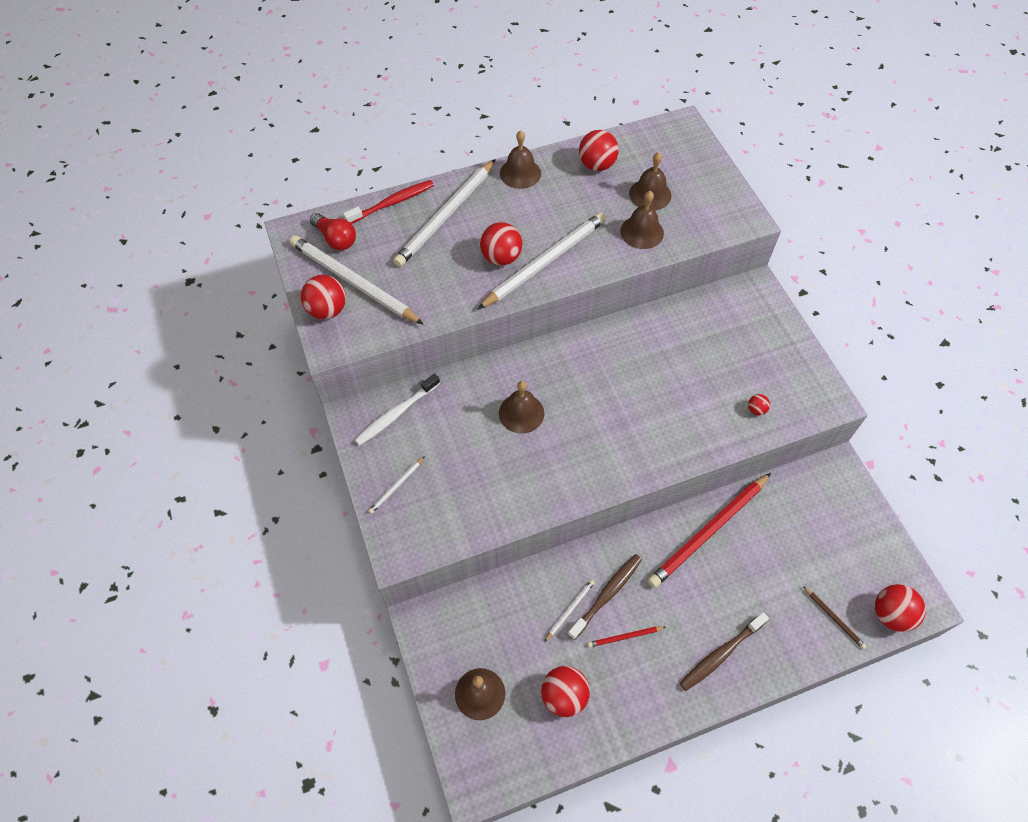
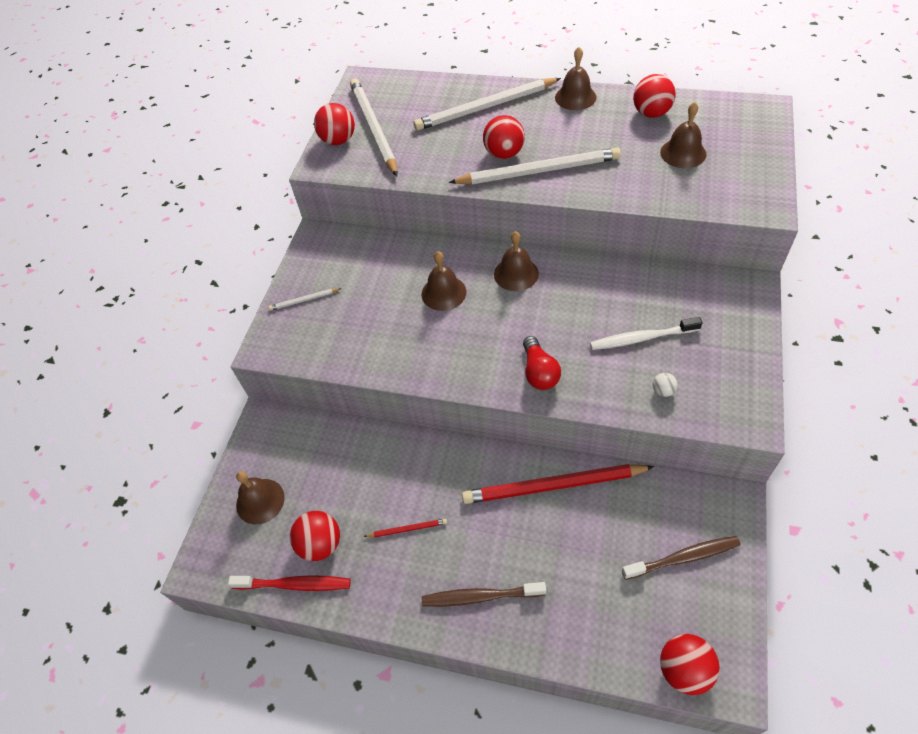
camera: 40 degrees right, 5 degrees down
red light bulb [310,213,356,250] -> red light bulb moved to [523,336,561,390]
red toothbrush [343,180,434,224] -> red toothbrush moved to [228,575,351,591]
white toothbrush [355,374,440,446] -> white toothbrush moved to [590,317,702,350]
white pencil [544,580,595,642] -> none
brown toothbrush [568,554,642,640] -> brown toothbrush moved to [622,536,741,580]
red pencil [588,626,665,647] -> red pencil turned 150 degrees clockwise [363,519,447,537]
brown bell [620,191,664,249] -> brown bell moved to [494,231,539,291]
red ball [748,394,770,415] -> white ball [653,373,678,397]
brown pencil [803,586,867,649] -> none

